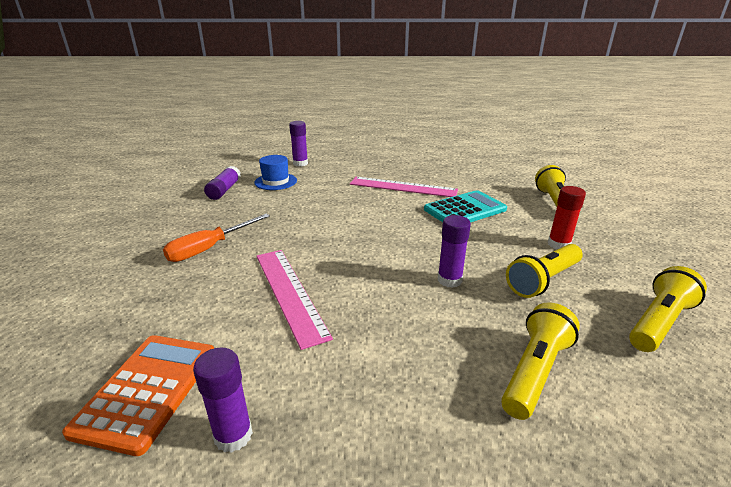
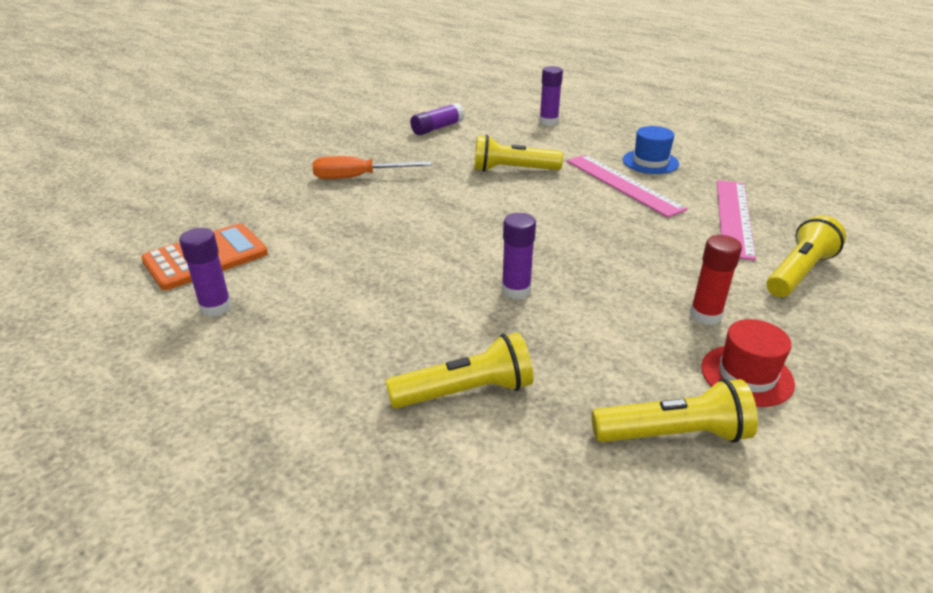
camera: 40 degrees right, 5 degrees up
blue hat [254,155,297,190] -> blue hat moved to [623,126,679,174]
pink ruler [256,250,333,350] -> pink ruler moved to [717,180,756,261]
turquoise calculator [424,190,507,222] -> none
yellow flashlight [506,244,583,298] -> yellow flashlight moved to [474,135,563,172]
none -> red hat [701,319,795,407]

